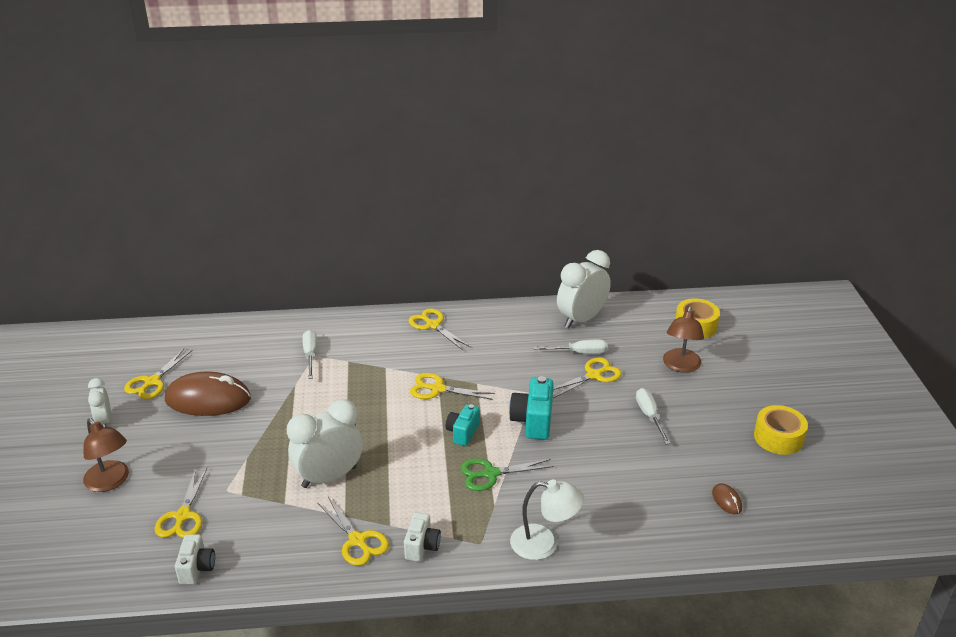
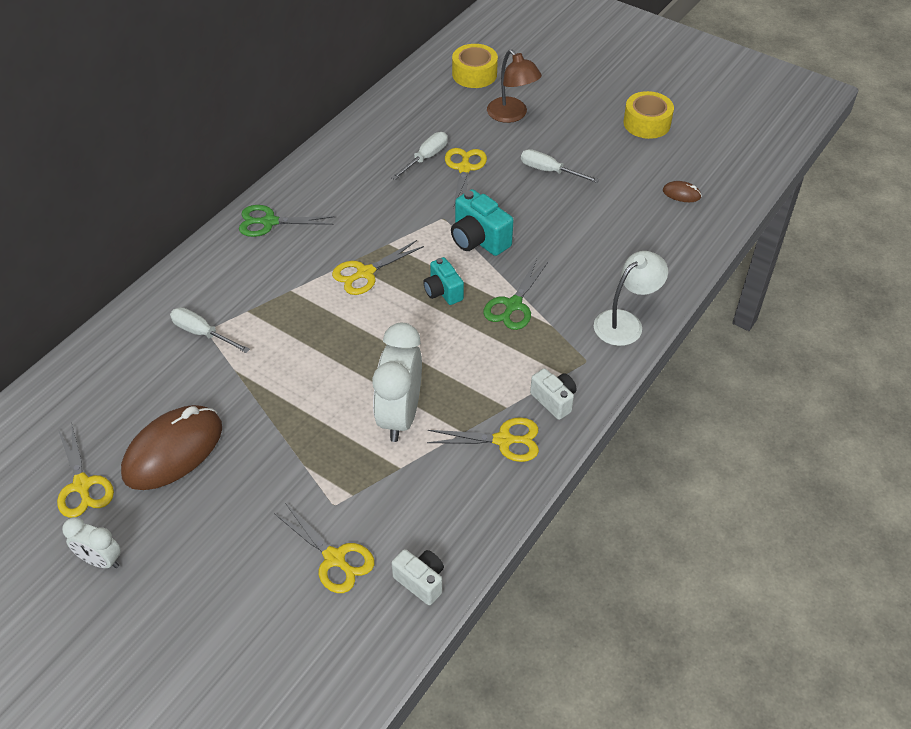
camera: 50 degrees left, 15 degrees up
brown lamp [83,418,129,492] -> none
yellow scissors [409,308,471,350] -> green scissors [239,205,335,237]
white clock [557,250,611,329] -> none

